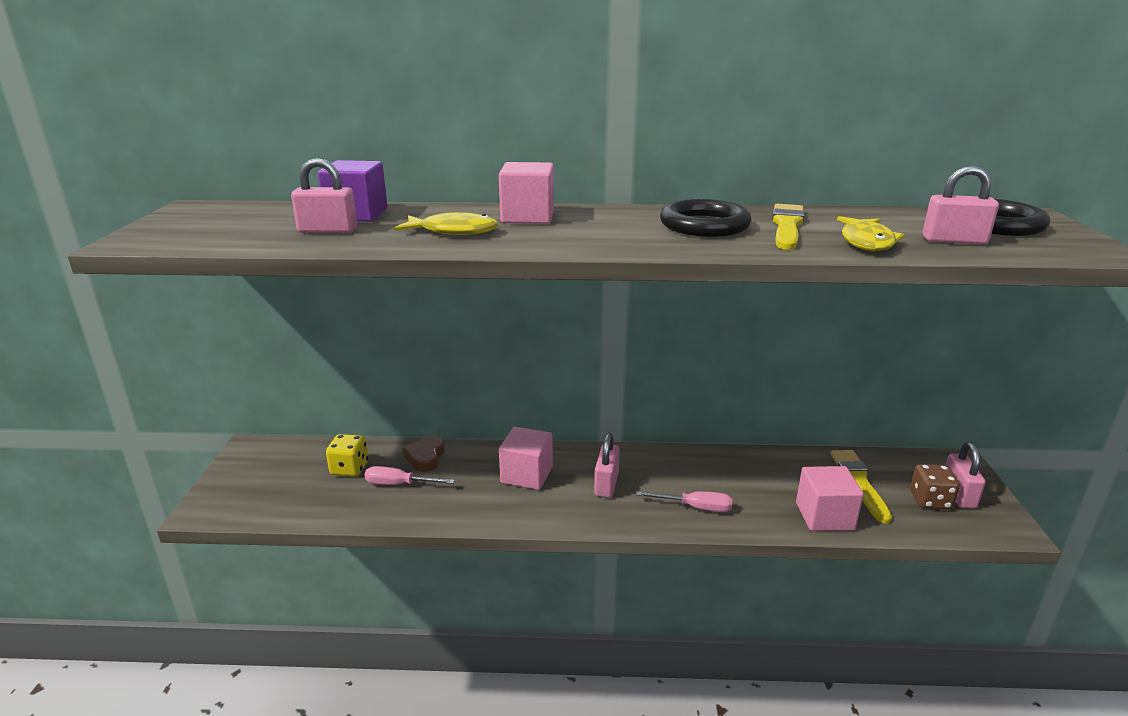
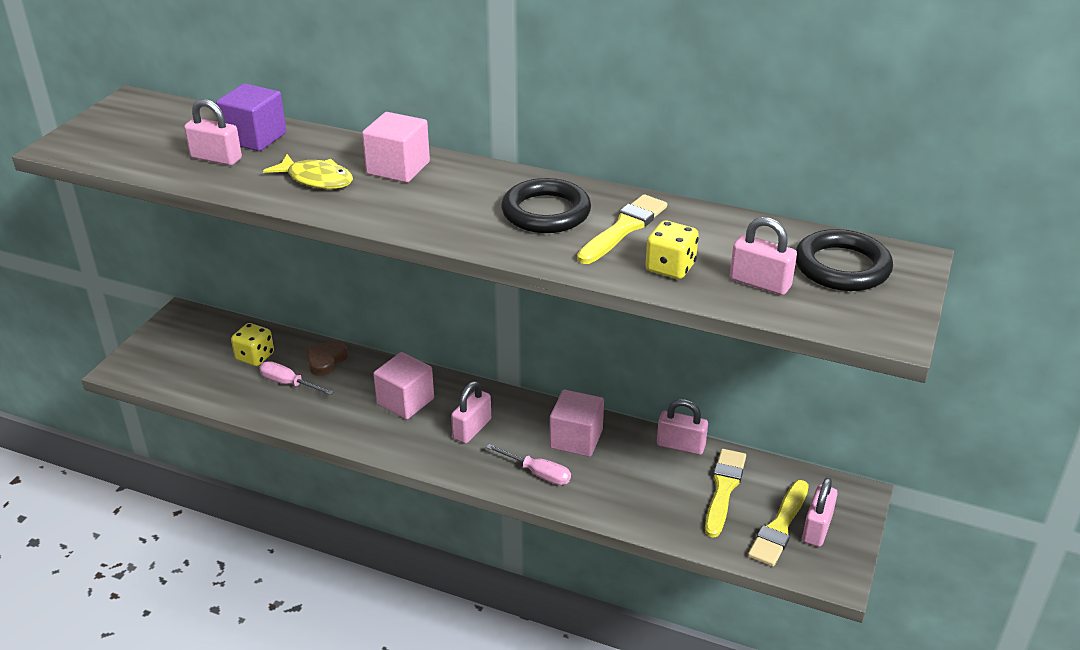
camera: 20 degrees right, 10 degrees up
pink cube [796,466,864,531] -> pink cube moved to [550,390,604,457]
yellow fish [837,216,904,251] -> yellow dice [645,221,699,279]
brown dice [910,464,960,509] -> yellow brush [748,480,809,567]
none -> pink padlock [657,399,708,455]

